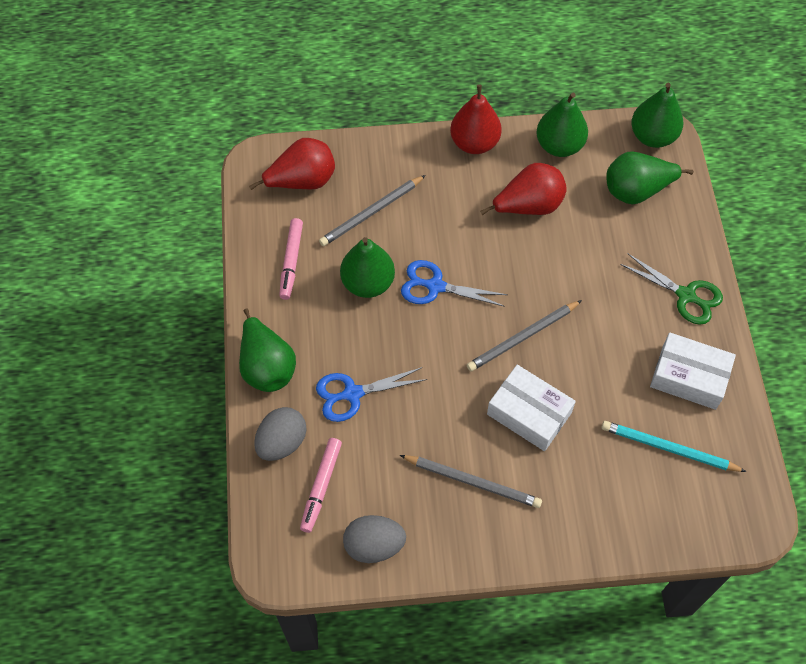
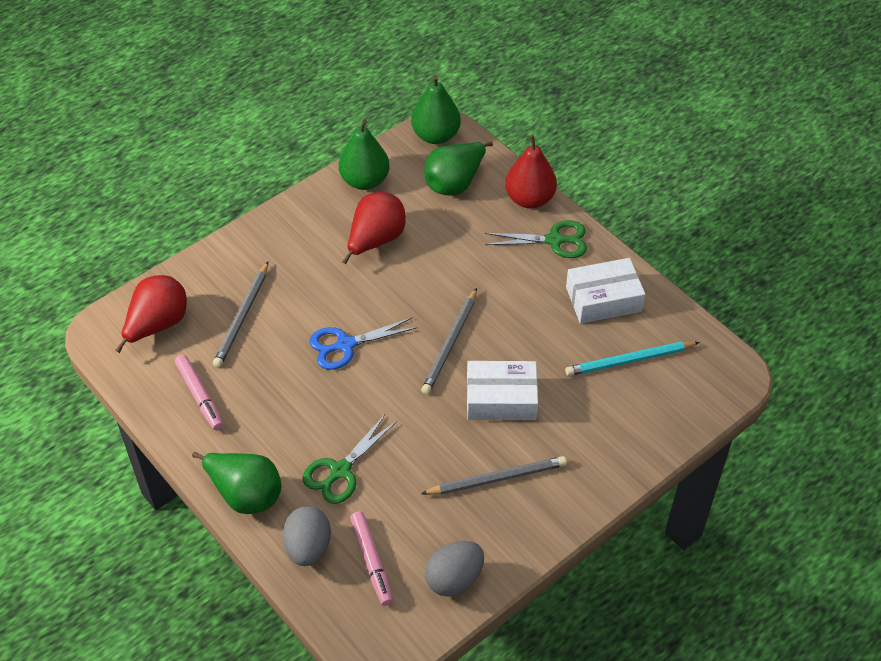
camera: 35 degrees left, 10 degrees down
blue scissors [316,367,427,422] -> green scissors [303,415,397,504]
green pear [340,237,395,298] -> none
red pear [450,84,502,154] -> red pear moved to [505,135,557,209]

